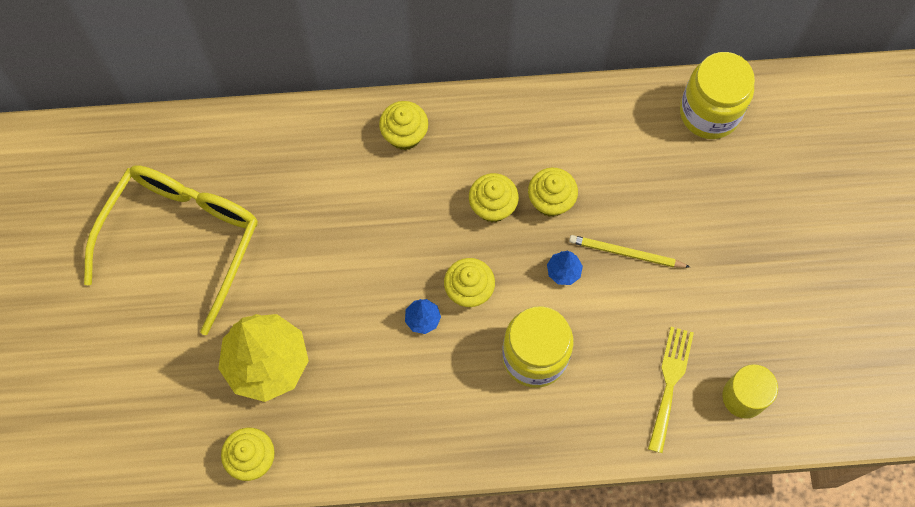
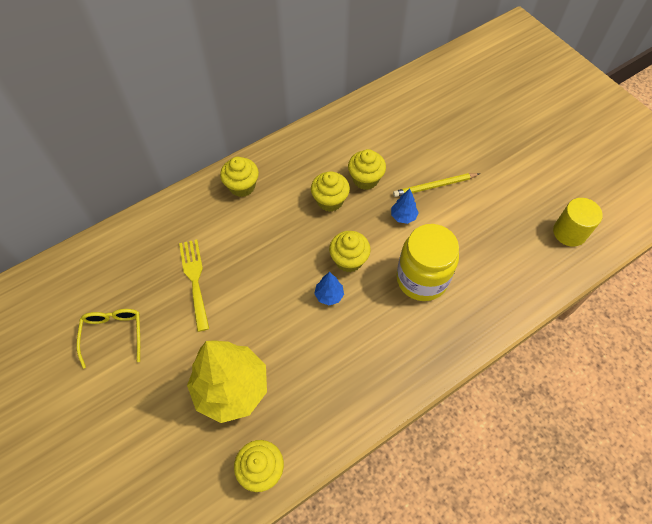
camera: 30 degrees left, 10 degrees down
yellow glasses [84,165,258,335] -> yellow glasses [77,309,140,369], size x0.47
yellow fork [648,327,694,453] -> yellow fork moved to [179,240,209,332]
yellow jar [680,52,755,139] -> none

